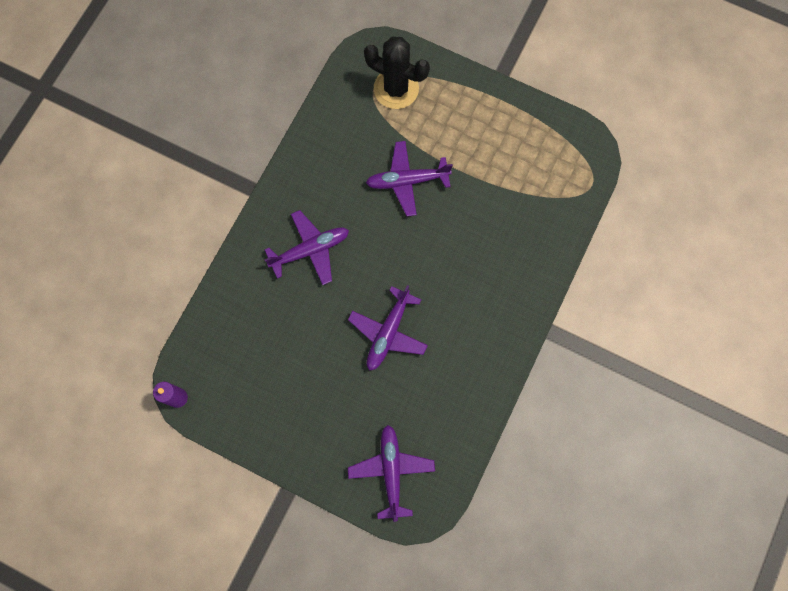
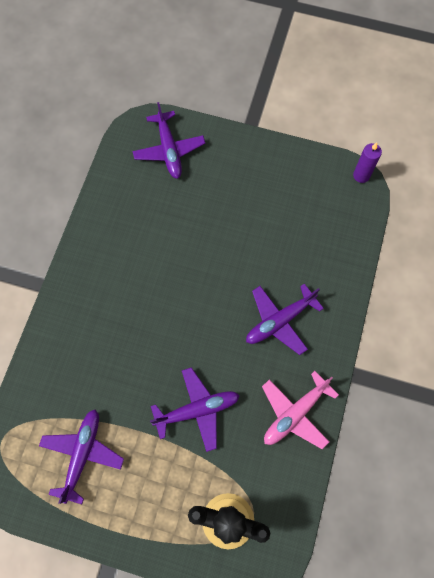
camera: 170 degrees right, 5 degrees down
purple plane [348,285,428,371] -> purple plane moved to [39,409,124,504]
none -> pink plane [262,371,339,449]

